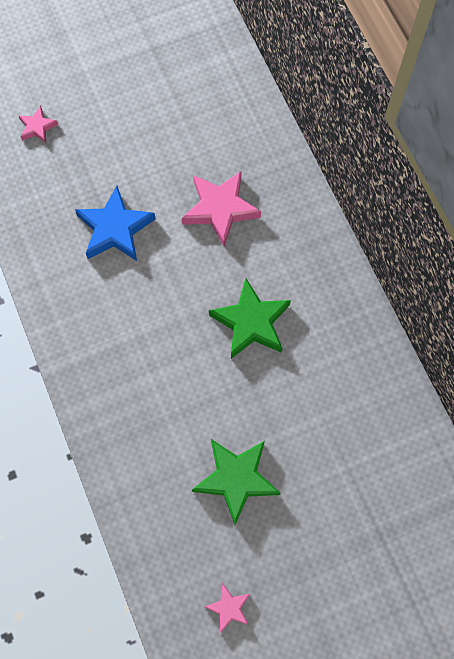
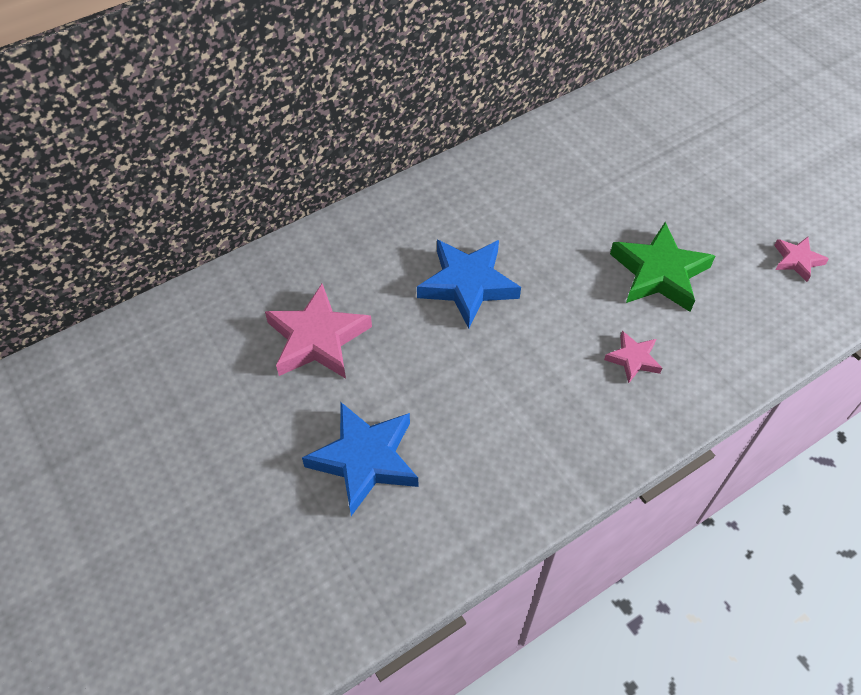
camera: 100 degrees left, 15 degrees down
pink star [18,106,59,143] -> pink star moved to [604,331,662,383]
green star [209,278,291,359] -> blue star [417,240,521,328]

